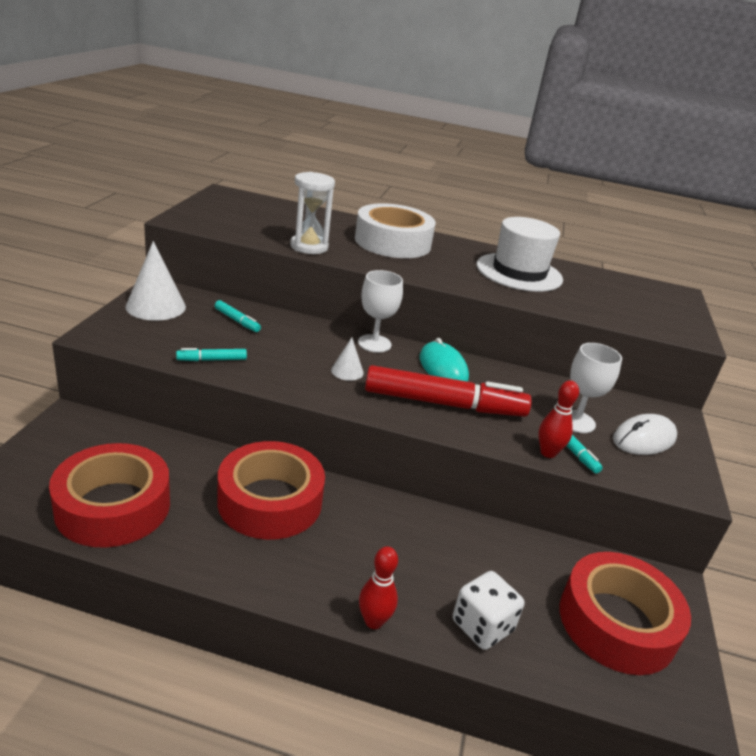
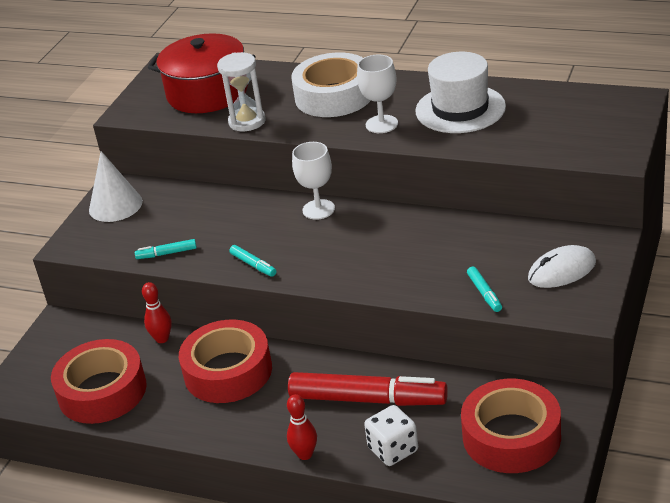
camera: 15 degrees right, 5 degrees up
turquoise marker [215,300,261,332] -> turquoise marker moved to [229,245,277,277]
white cone [331,337,364,381] -> none
red marker [365,365,532,417] -> red marker moved to [288,372,448,406]
turquoise mouse [419,338,469,382] -> none
red bowling pin [538,380,579,458] -> red bowling pin moved to [142,282,171,343]
white goblet [570,343,622,433] -> white goblet moved to [357,55,398,133]
none -> red pot [148,33,255,113]

